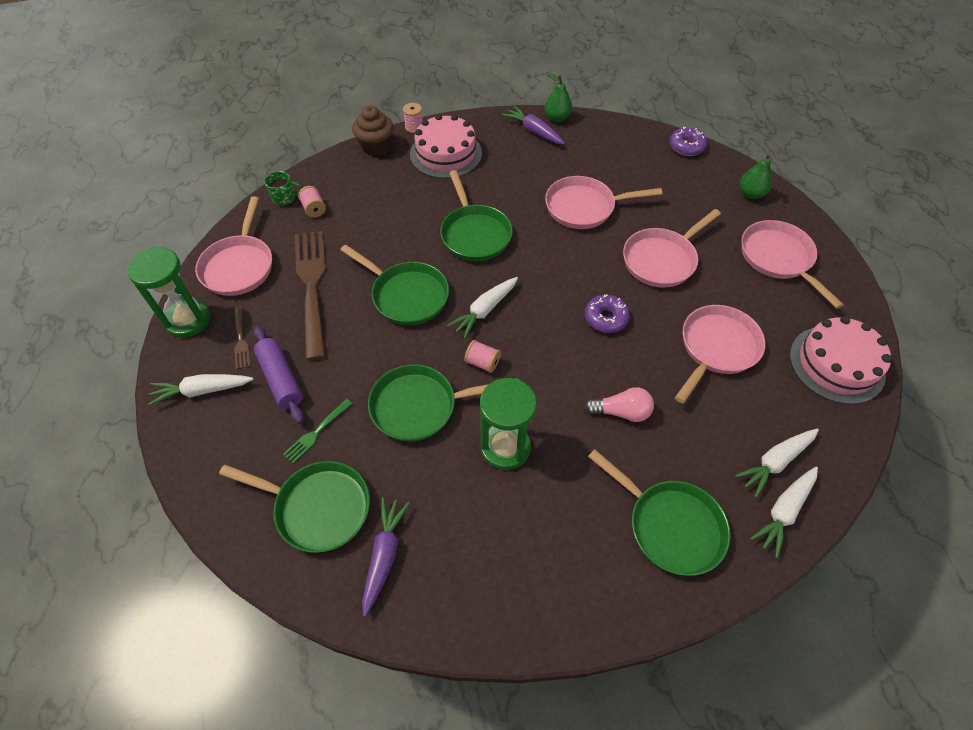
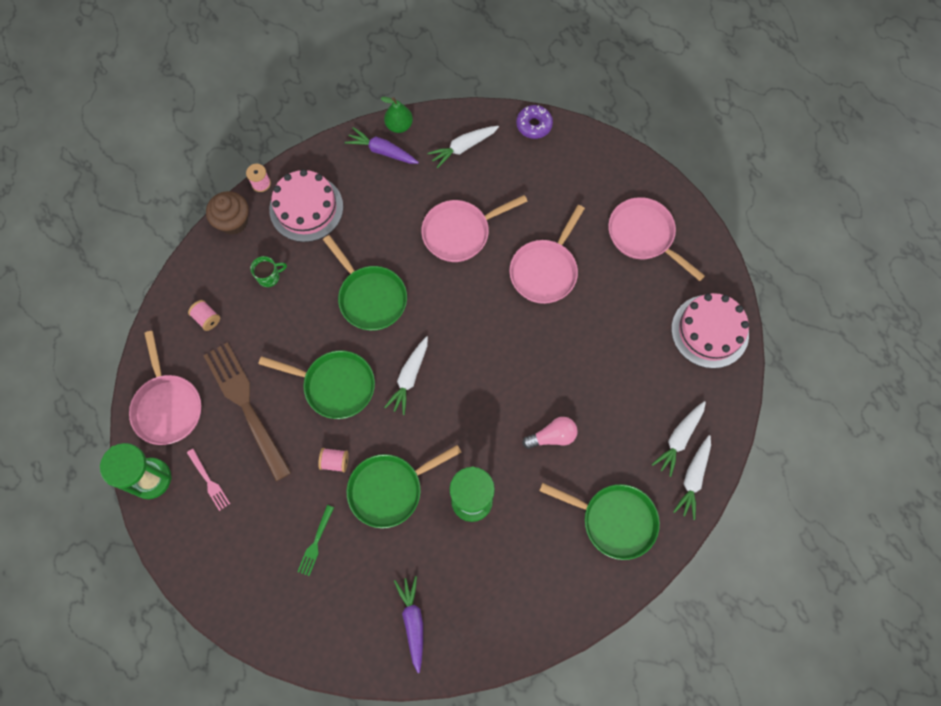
camera: 20 degrees left, 15 degrees up
white carrot [148,374,253,406] -> white carrot moved to [427,126,499,168]
green pan [219,461,370,553] -> none
brown fork [234,306,250,369] -> pink fork [187,449,230,511]
purple rolling pin [254,326,304,424] -> none
green mug [264,171,302,206] -> green mug moved to [250,256,287,287]
pink spool [464,340,501,373] -> pink spool moved to [318,448,349,472]
purple donut [585,294,630,333] -> none
pink pan [675,305,765,403] -> none
green pear [740,154,772,199] -> none

